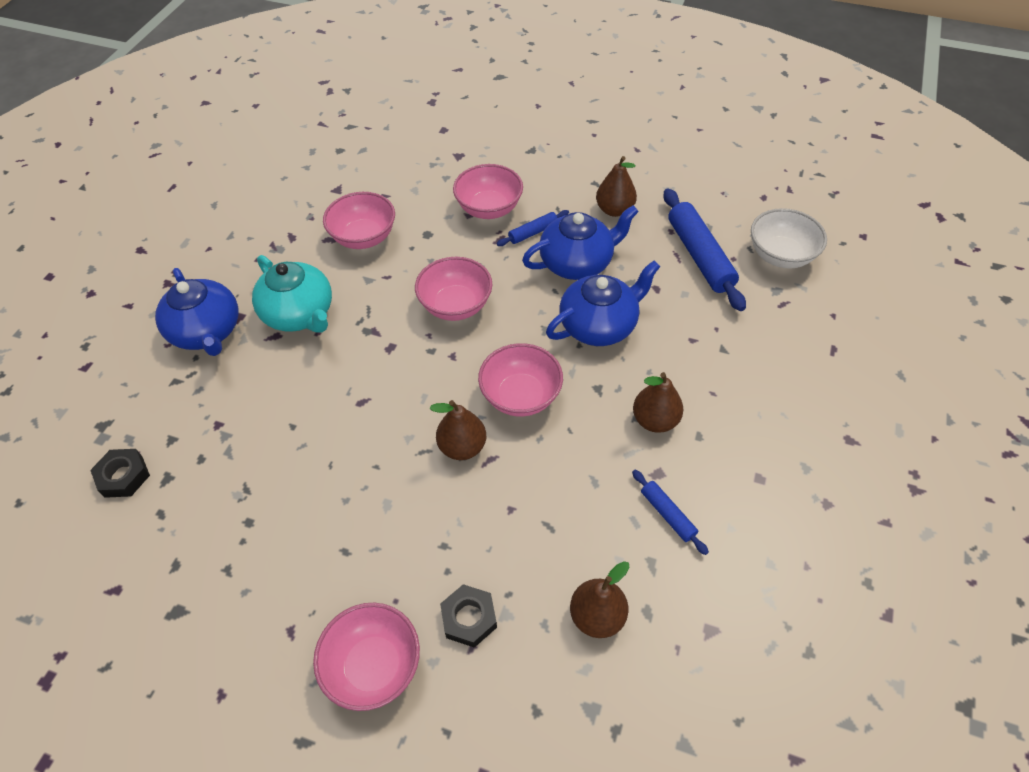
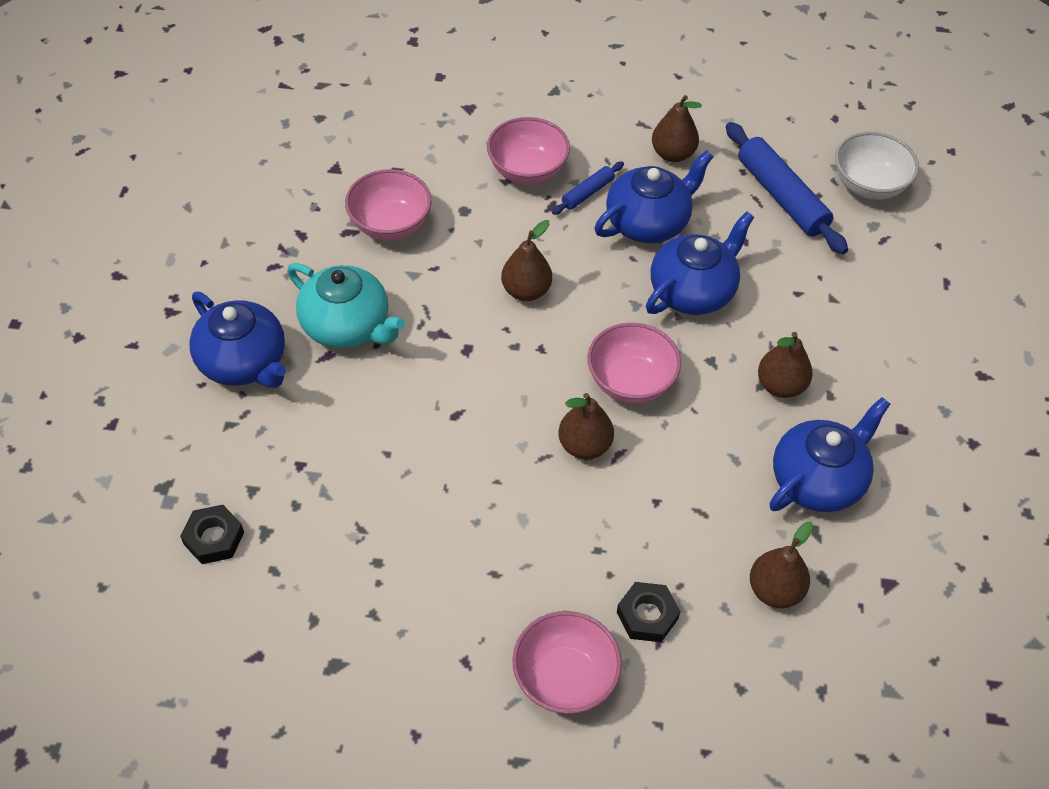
camera: 15 degrees left, 0 degrees up
pink bowl [415,257,492,321] -> brown pear [501,220,552,301]
blue rolling pin [632,470,709,555] -> blue teapot [769,397,890,512]

